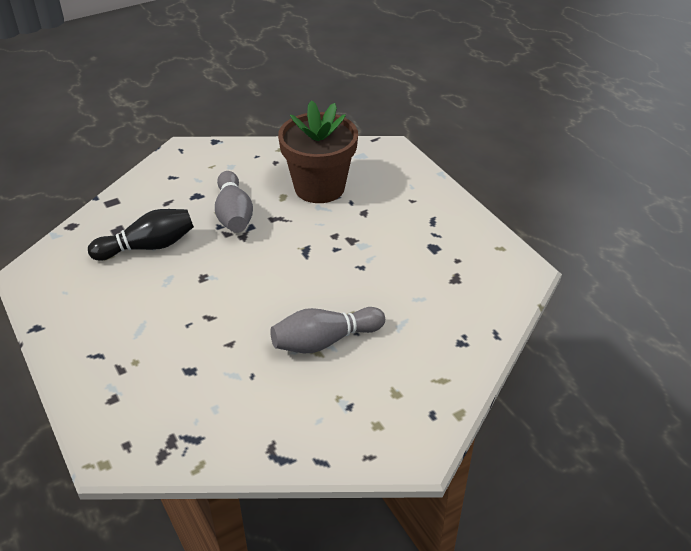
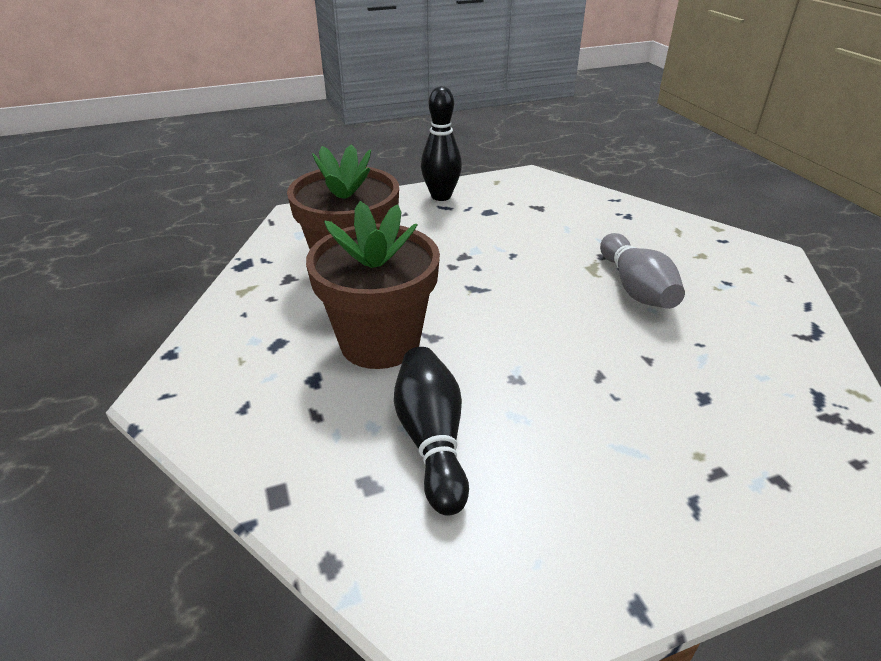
camera: 80 degrees left, 5 degrees down
grey bowling pin [215,171,253,233] -> brown flower pot [306,201,440,369]
none -> black bowling pin [421,86,462,201]

